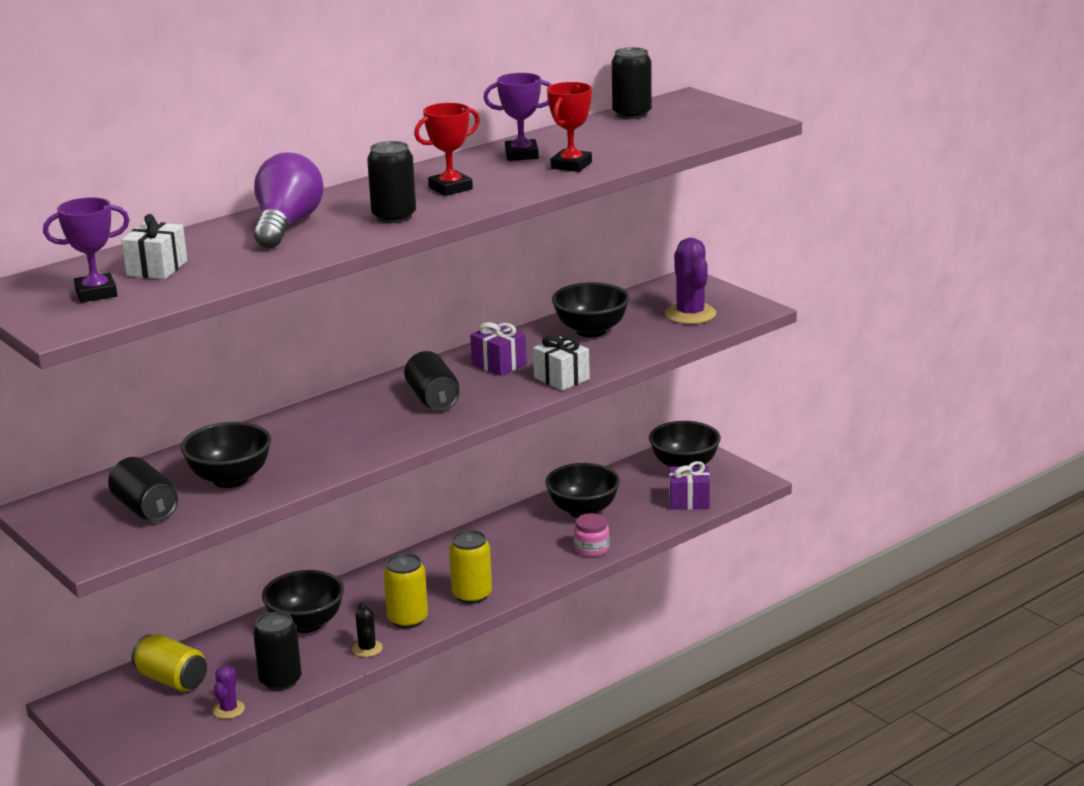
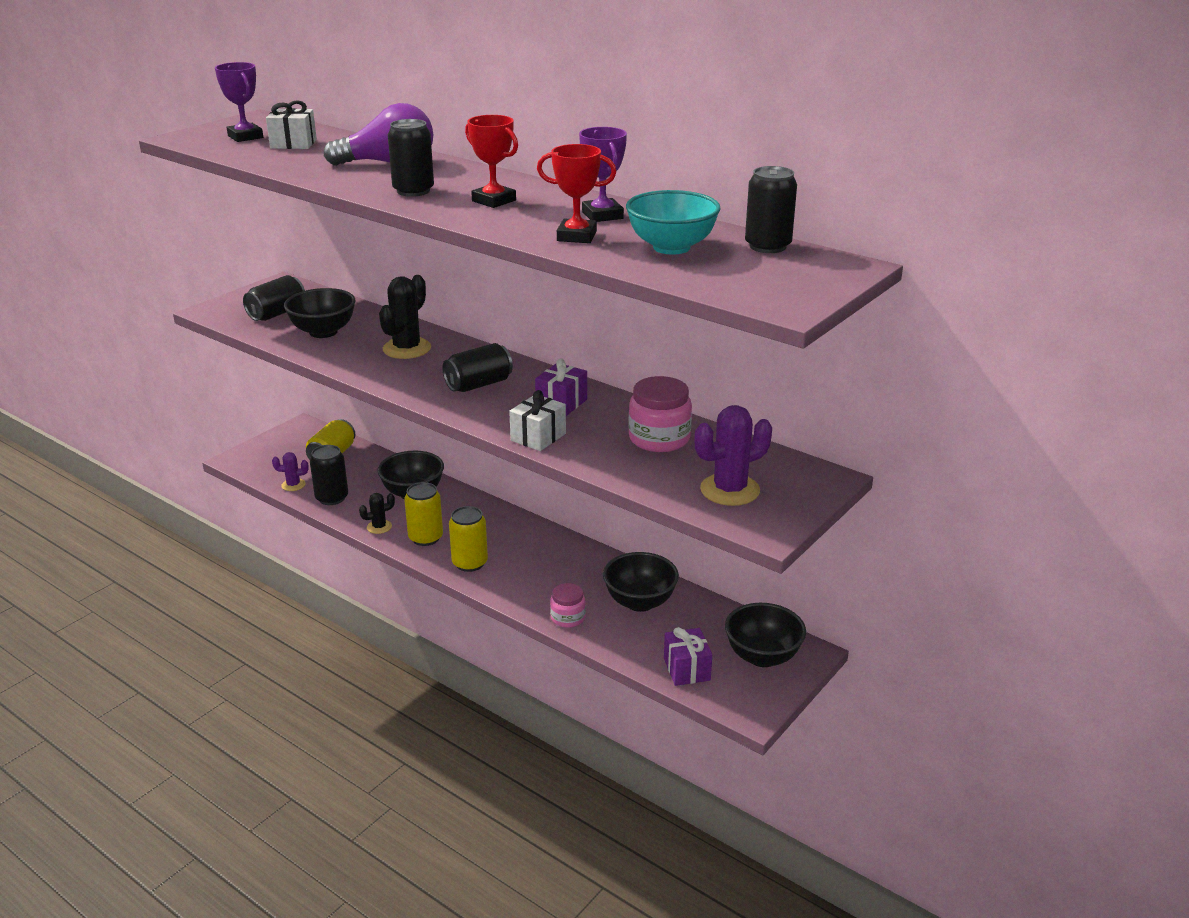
camera: 75 degrees right, 5 degrees up
black bowl [552,282,629,337] -> pink jar [628,376,692,452]
none -> black cactus [379,275,431,359]
none -> turquoise bowl [626,190,721,255]

